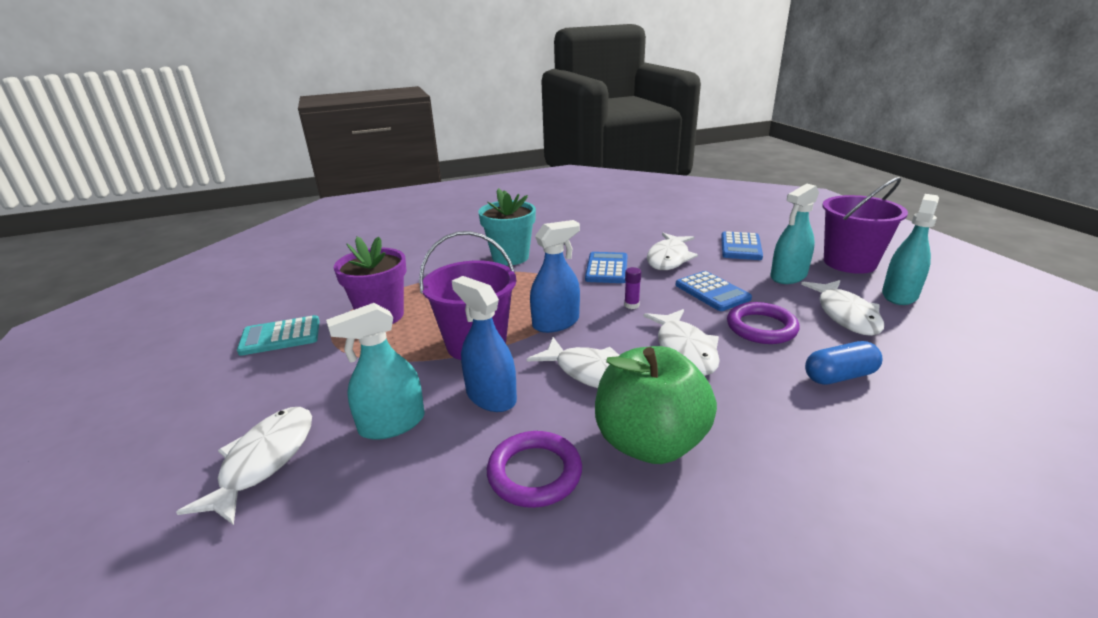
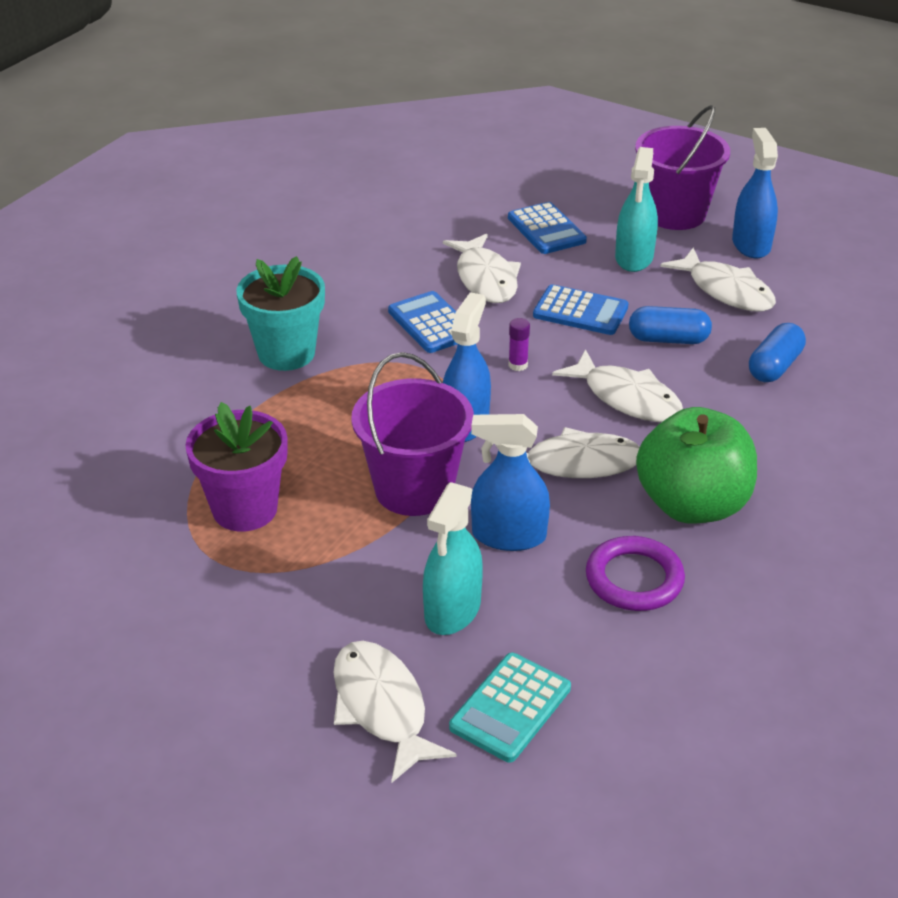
camera: 40 degrees left, 10 degrees up
turquoise calculator [237,315,320,356] -> turquoise calculator moved to [449,653,571,762]
purple ring [727,302,800,344] -> blue capsule [629,306,712,344]
turquoise spray bottle [882,194,939,305] -> blue spray bottle [732,128,778,259]

